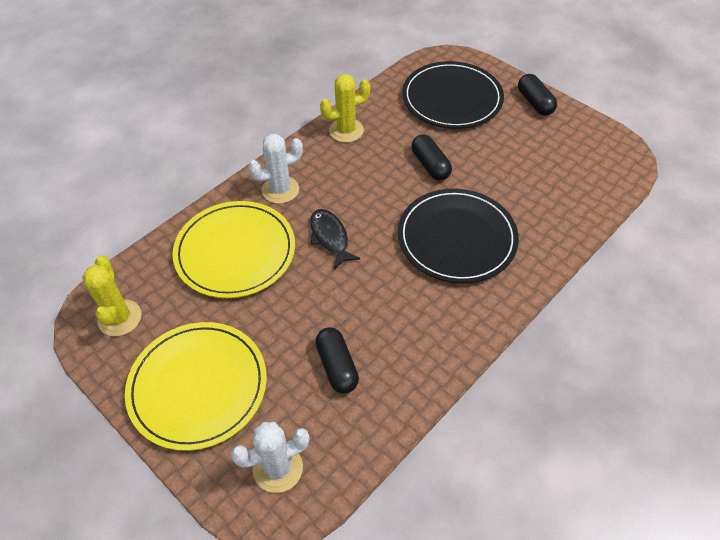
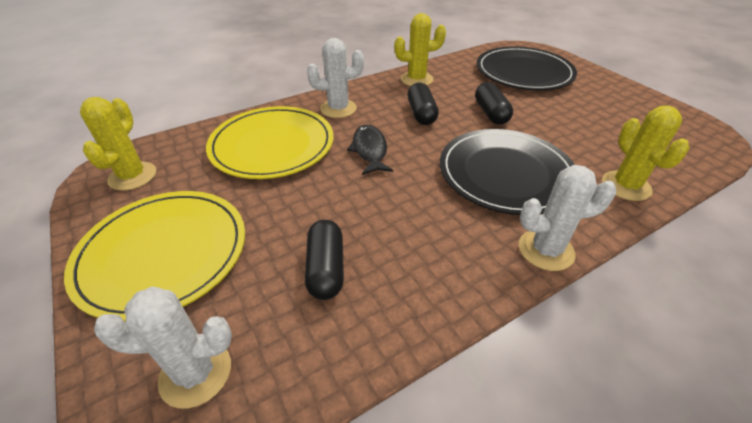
camera: 15 degrees right, 10 degrees down
black capsule [518,74,557,116] -> black capsule moved to [407,83,439,125]
none -> white cactus [519,165,616,271]
none -> yellow cactus [602,105,689,201]

